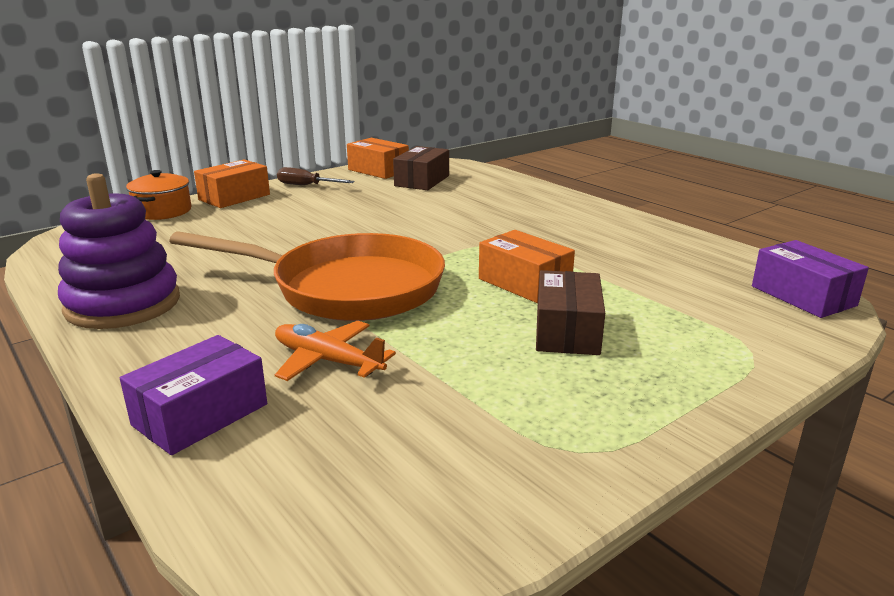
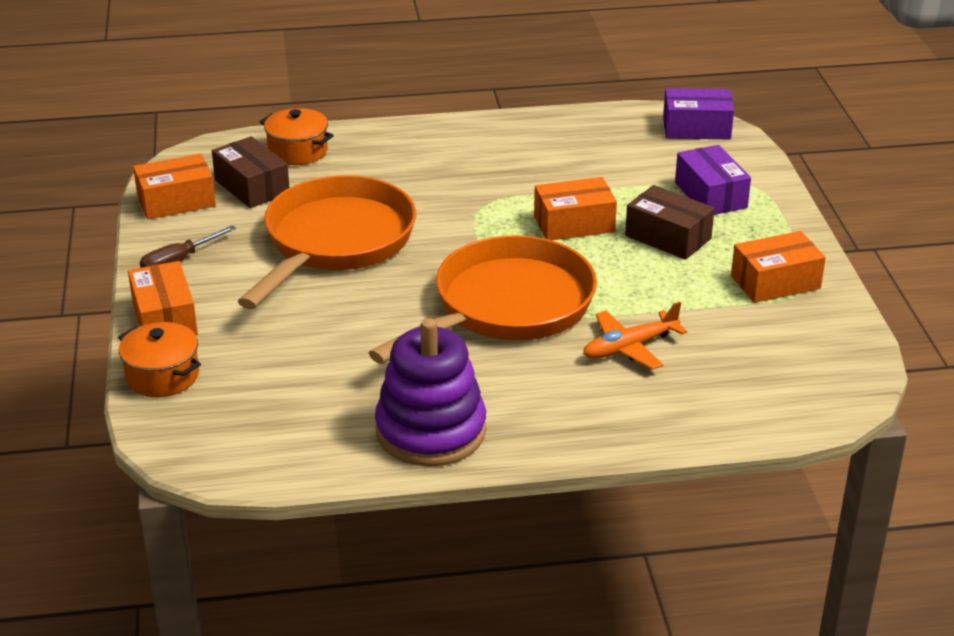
camera: 60 degrees left, 10 degrees up
purple box [120,335,267,455] -> purple box moved to [675,145,751,215]
none -> orange pan [238,175,416,309]
none -> orange pot [260,108,334,165]
none -> orange box [731,231,826,303]

